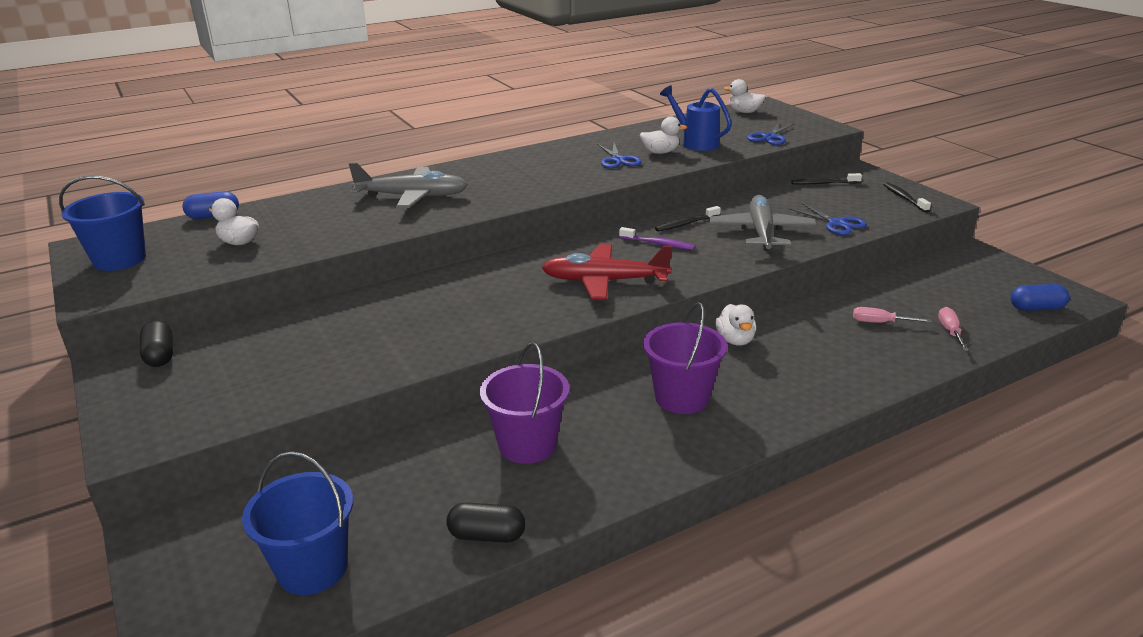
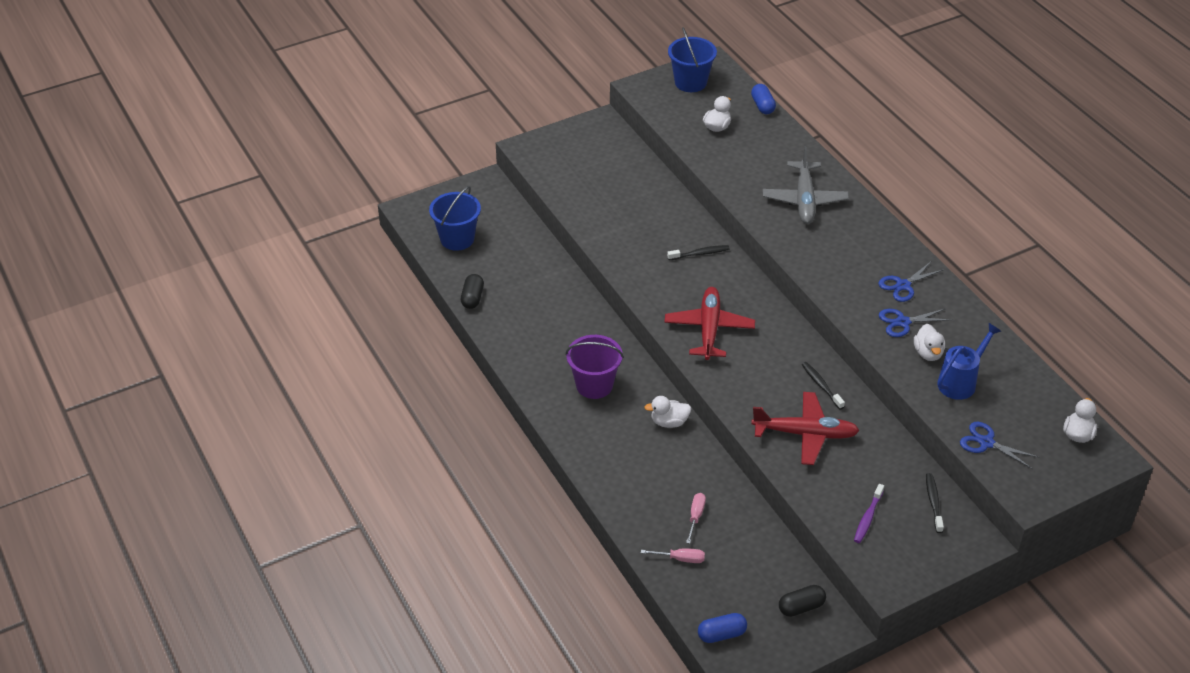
camera: 90 degrees right, 15 degrees up
black capsule [140,321,173,367] -> black capsule moved to [779,585,826,617]
purple bucket [480,342,569,464] -> none
purple toothbrush [619,227,695,250] -> purple toothbrush moved to [854,484,884,543]
grey plane [709,195,817,251] -> red plane [751,392,860,465]
blue scissors [789,203,867,235] -> blue scissors moved to [878,262,943,302]
black toothbrush [883,182,931,212] -> black toothbrush moved to [667,245,729,260]
blue capsule [1011,284,1070,311] -> blue capsule turned 75 degrees clockwise [698,613,747,643]

